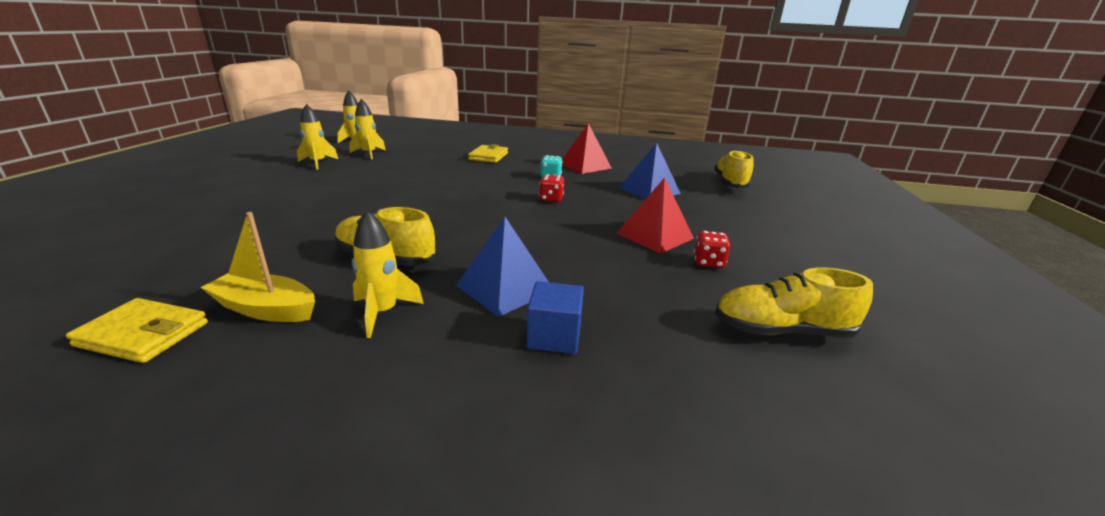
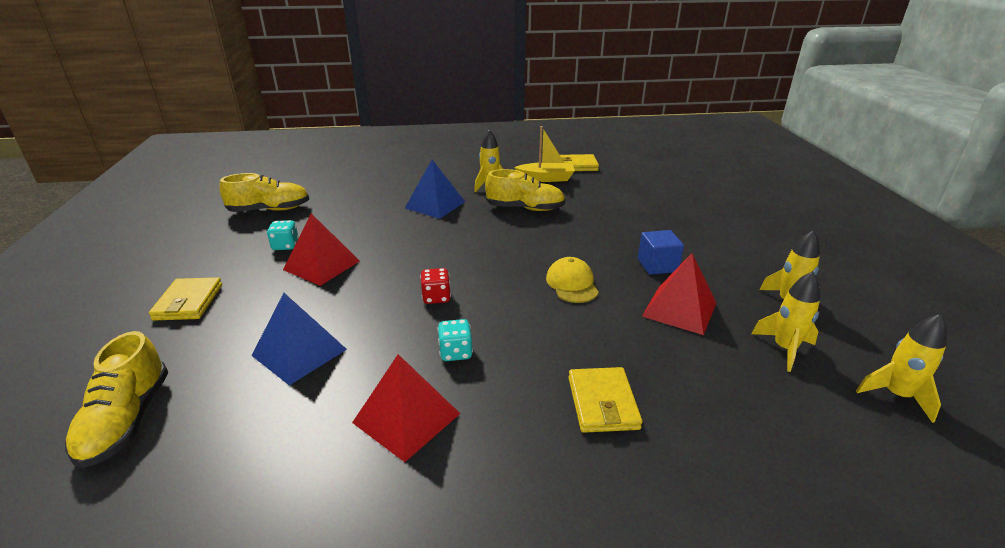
camera: 165 degrees right, 5 degrees up
blue cube [527,281,584,354] -> blue cube moved to [638,230,684,275]
red dice [694,231,730,268] -> turquoise dice [267,220,299,250]
none -> yellow wallet [149,277,222,321]
none -> yellow cap [546,257,599,303]
none -> red pyramid [642,253,716,335]

